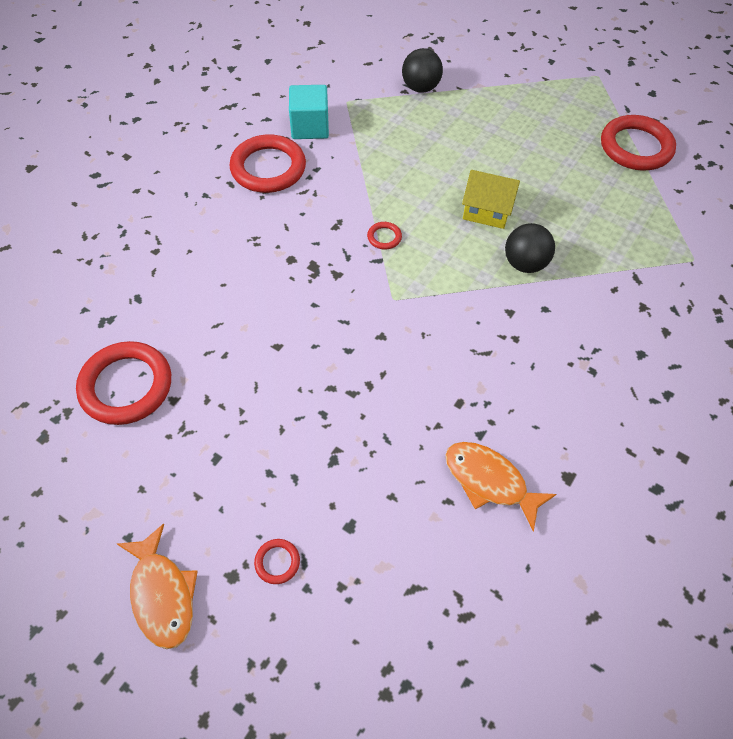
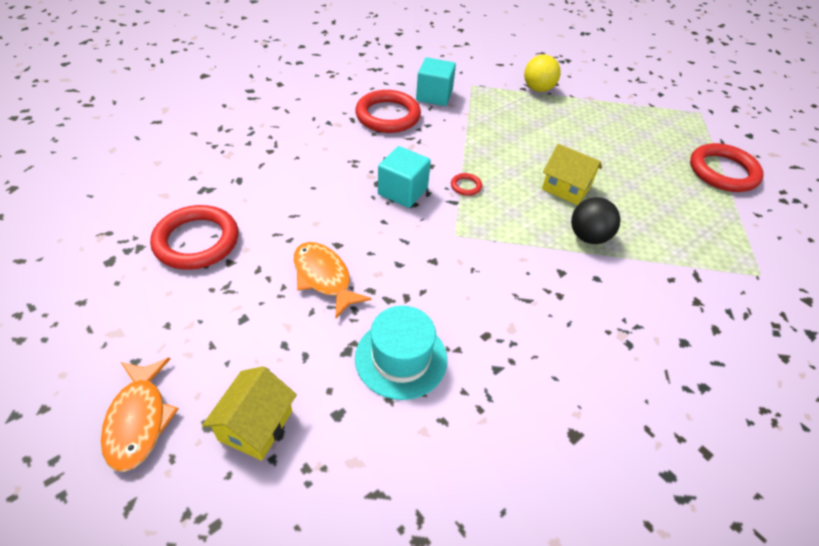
camera: 15 degrees right, 10 degrees down
red ring [254,539,300,584] -> yellow house [202,366,297,461]
black ball [402,48,443,93] -> yellow ball [524,54,561,92]
orange fish [445,442,557,531] -> orange fish moved to [294,242,371,318]
none -> turquoise hat [355,306,447,400]
none -> turquoise cube [378,146,431,208]

